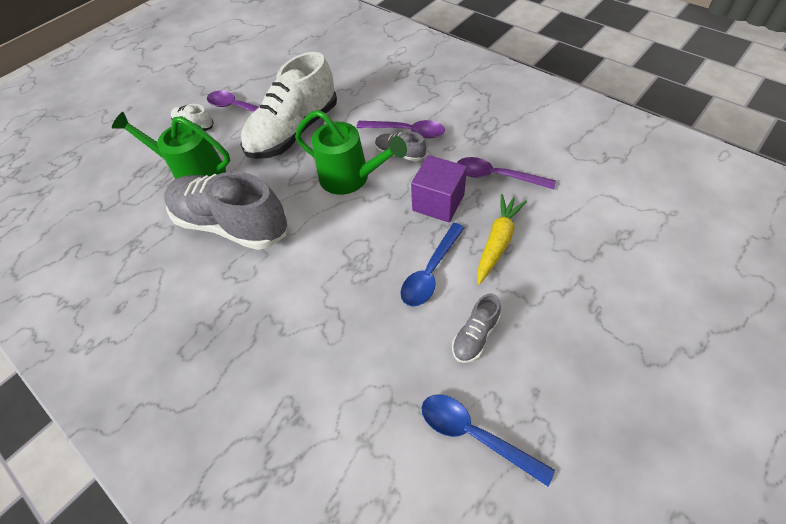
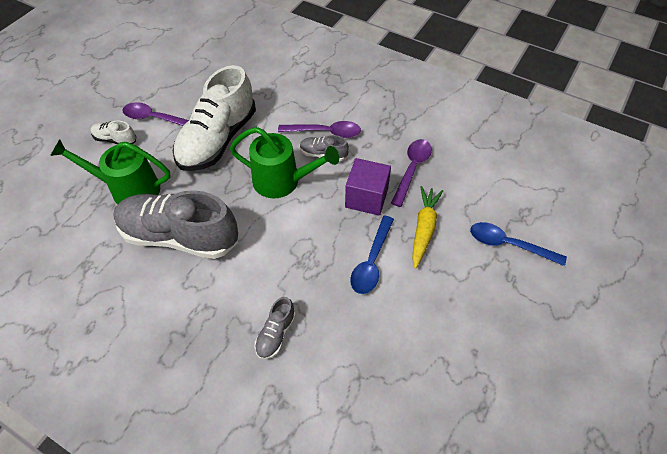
camera: 15 degrees left, 0 degrees up
blue spoon [421,394,555,486] -> blue spoon moved to [470,222,567,266]
grey shoe [452,293,501,363] -> grey shoe moved to [255,297,296,360]
purple spoon [457,157,556,189] -> purple spoon turned 105 degrees clockwise [391,139,432,207]

